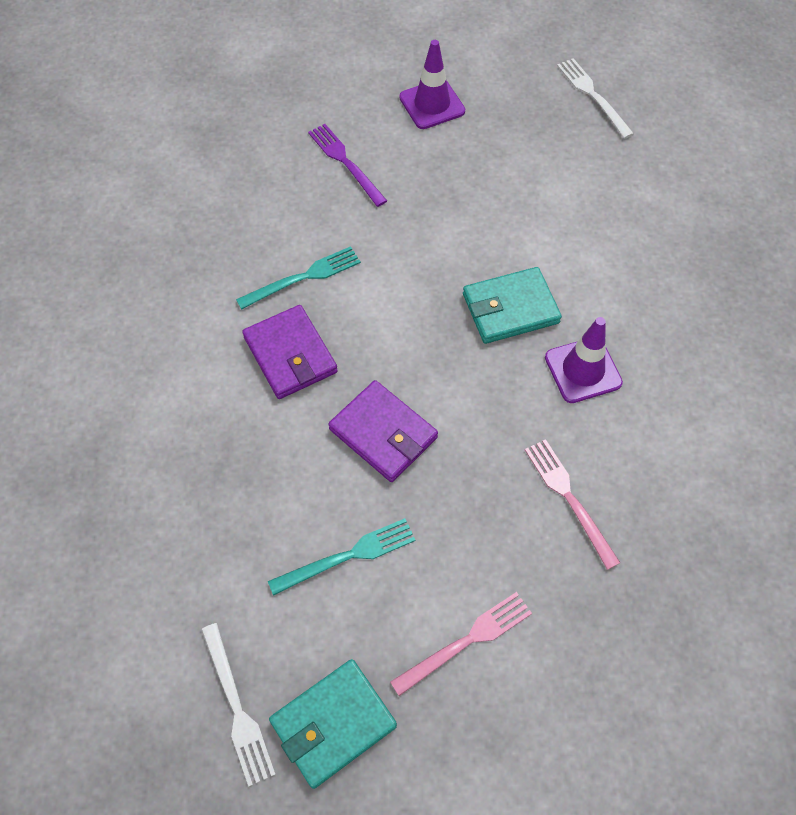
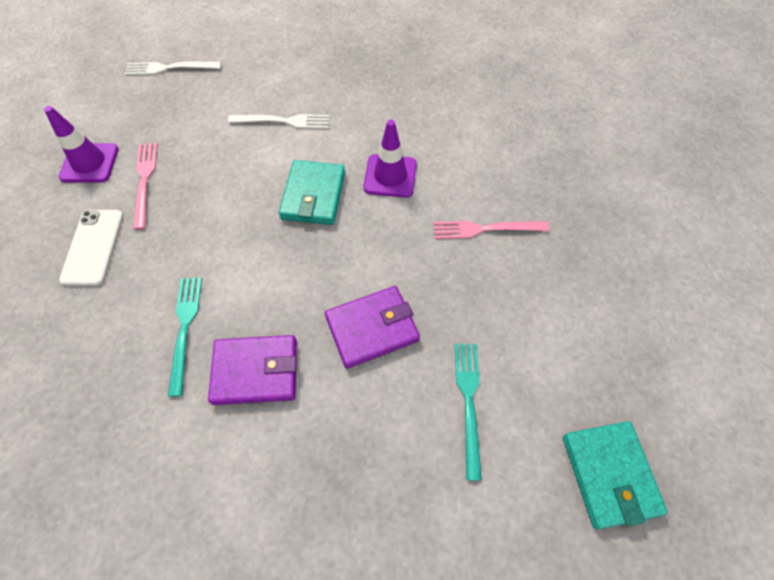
camera: 65 degrees left, 0 degrees up
white fork [201,623,276,786] -> white fork moved to [228,114,330,129]
purple fork [308,124,387,207] -> white phone [59,210,124,286]
pink fork [390,592,532,696] -> pink fork moved to [133,143,158,230]

